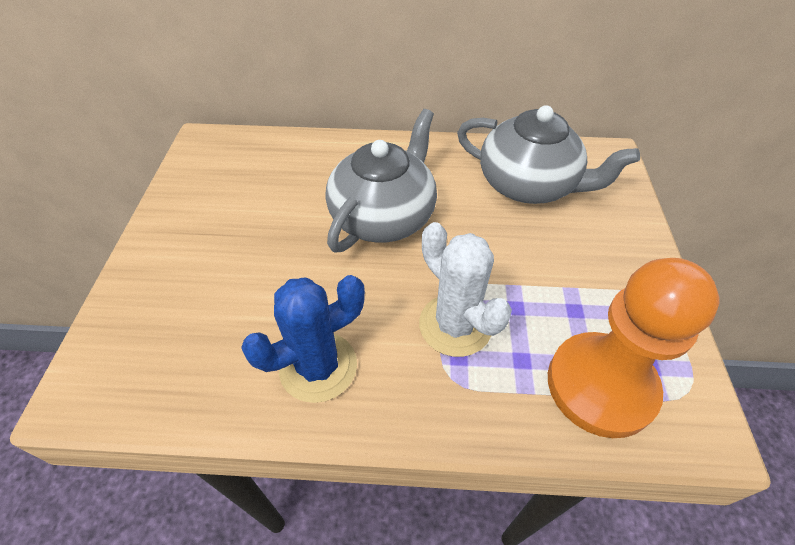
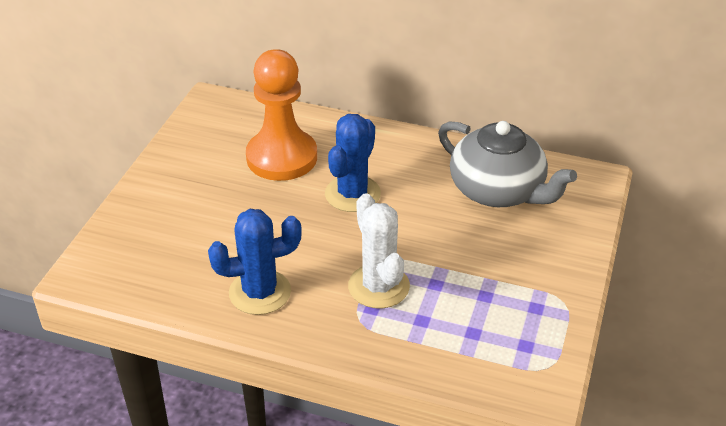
camera: 15 degrees right, 10 degrees down
grey teapot [325,109,437,253] -> blue cactus [325,114,381,212]
orange pawn [548,258,719,438] -> orange pawn moved to [246,49,317,181]

